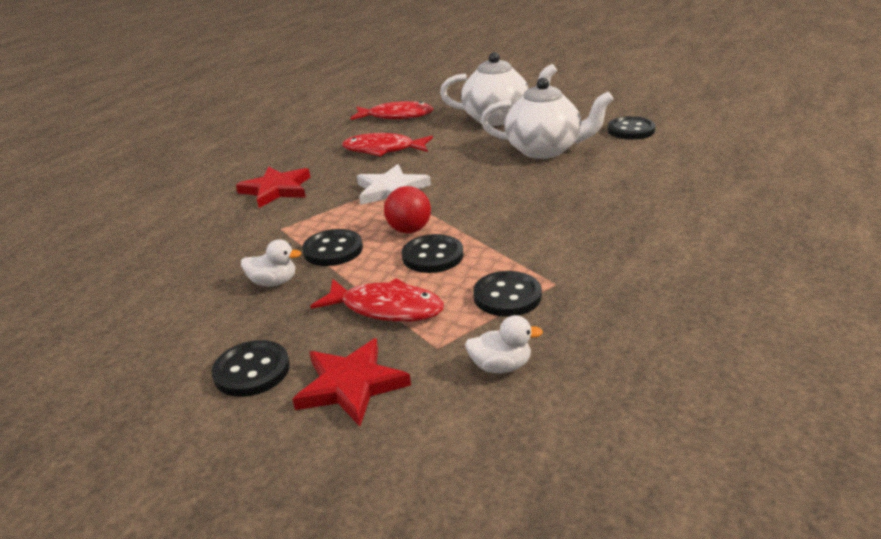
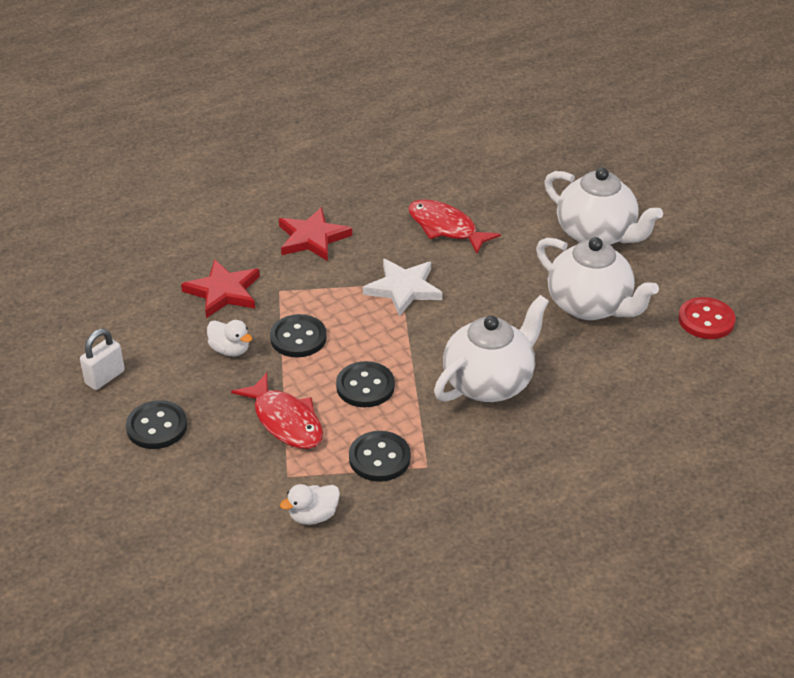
camera: 30 degrees right, 10 degrees up
red star [293,338,411,427] -> red star moved to [181,259,260,318]
red fish [351,101,433,120] -> none
red ball [384,186,431,233] -> none
white duck [465,315,543,373] -> white duck turned 120 degrees clockwise [280,484,340,525]
black button [607,116,656,140] -> red button [678,297,736,339]
none -> white padlock [80,329,125,390]
none -> white teapot [434,295,549,402]

